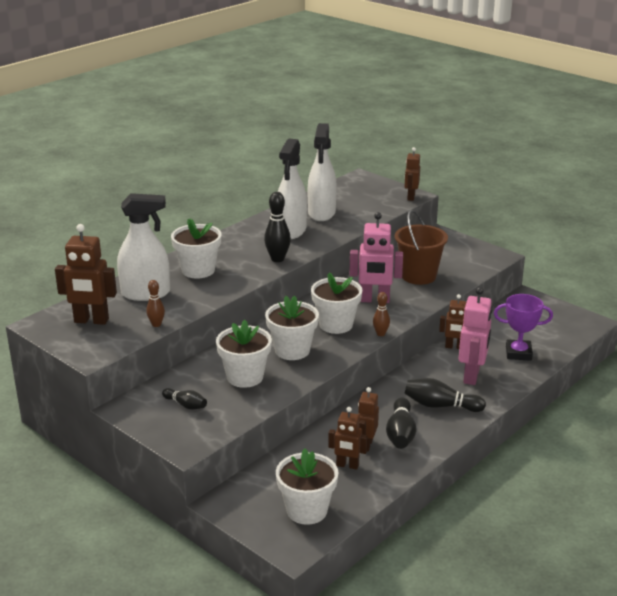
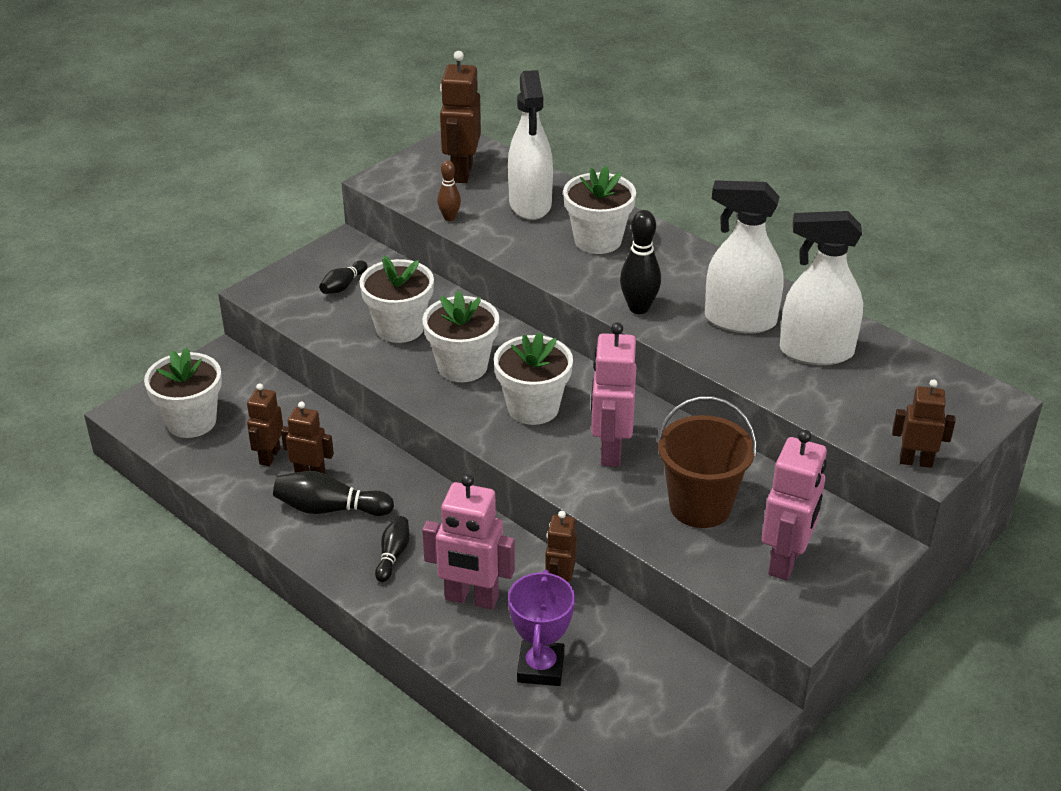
camera: 90 degrees right, 10 degrees up
brown bowling pin [373,292,390,336] -> none
black bowling pin [404,378,486,412] -> black bowling pin [375,516,409,582], size x0.62
none -> pink robot [762,430,827,580]

